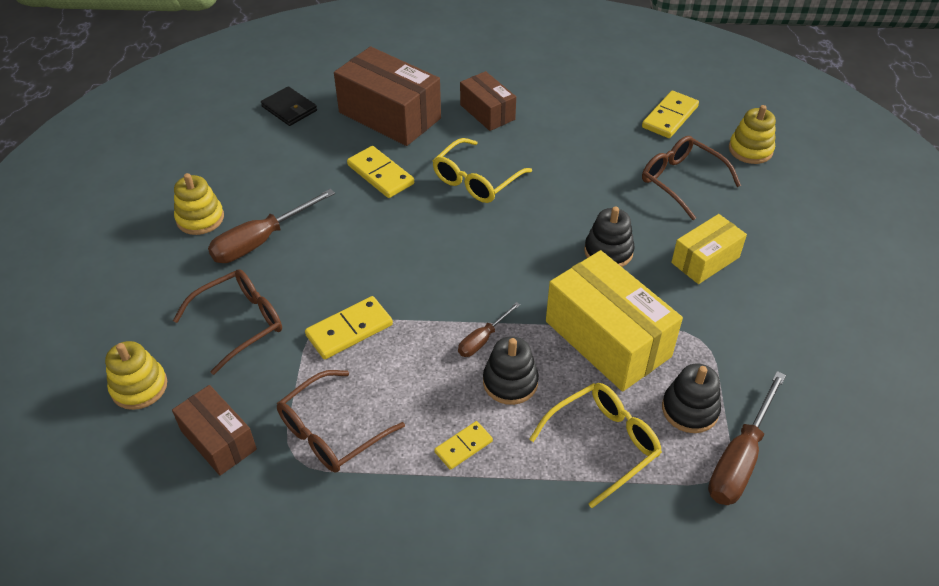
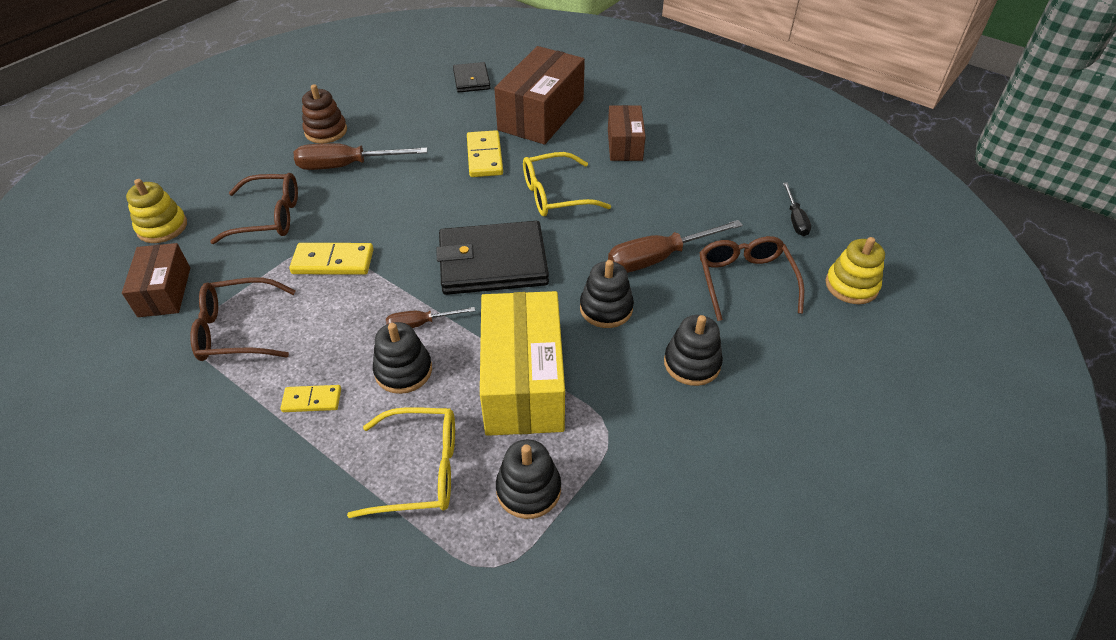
camera: 35 degrees right, 0 degrees up
yellow stacking toy [174,173,224,235] -> brown stacking toy [302,84,347,144]
brown box [334,46,441,146] -> brown box turned 45 degrees clockwise [494,46,585,144]
yellow domino [642,91,699,138] -> black screwdriver [783,183,811,236]
yellow box [671,214,747,284] -> black stacking toy [664,315,723,386]
brown screwdriver [708,371,786,505] -> brown screwdriver moved to [608,220,743,273]
none -> black wallet [436,221,549,295]

